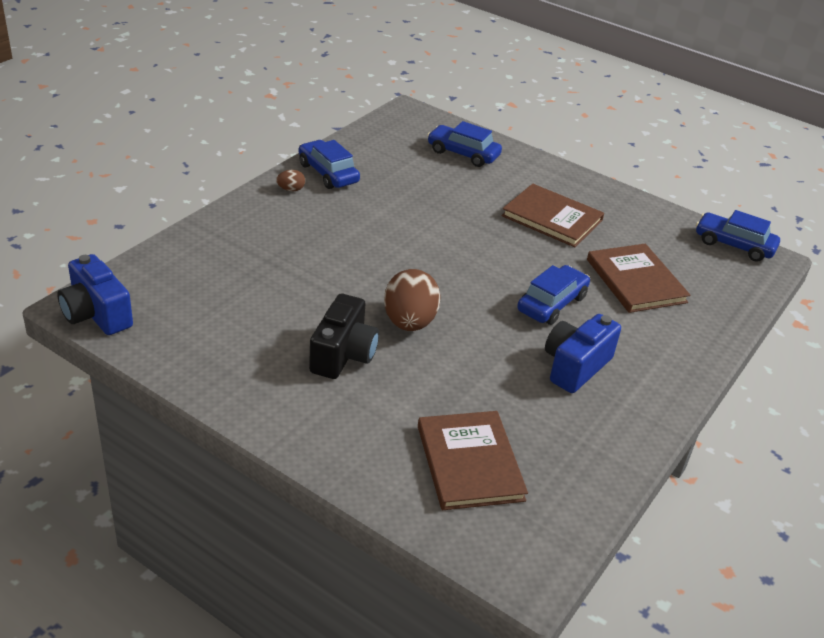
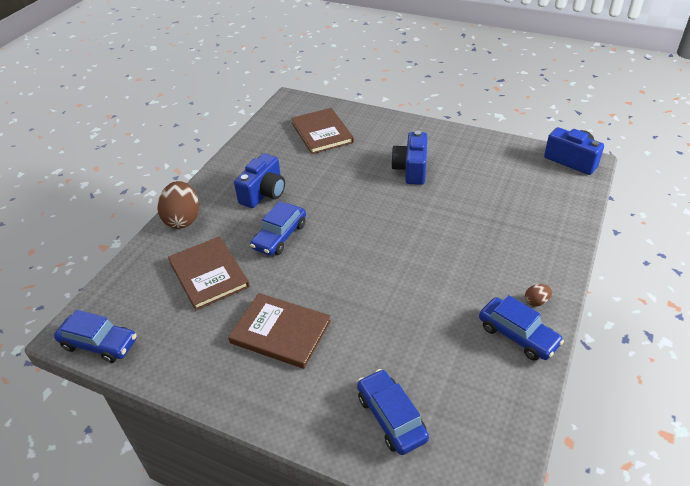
camera: 175 degrees right, 5 degrees up
black camera [309,294,379,379] -> blue camera [391,131,428,185]
brown egg [384,269,441,331] -> brown egg moved to [157,181,199,229]
blue car [427,121,502,167] -> blue car turned 135 degrees counterclockwise [357,369,429,455]

